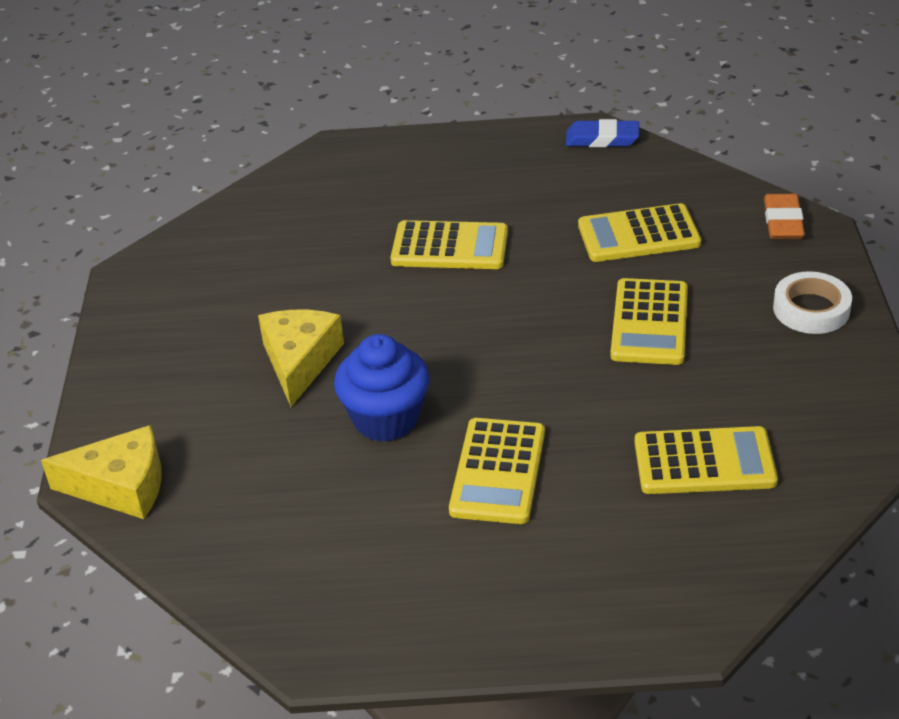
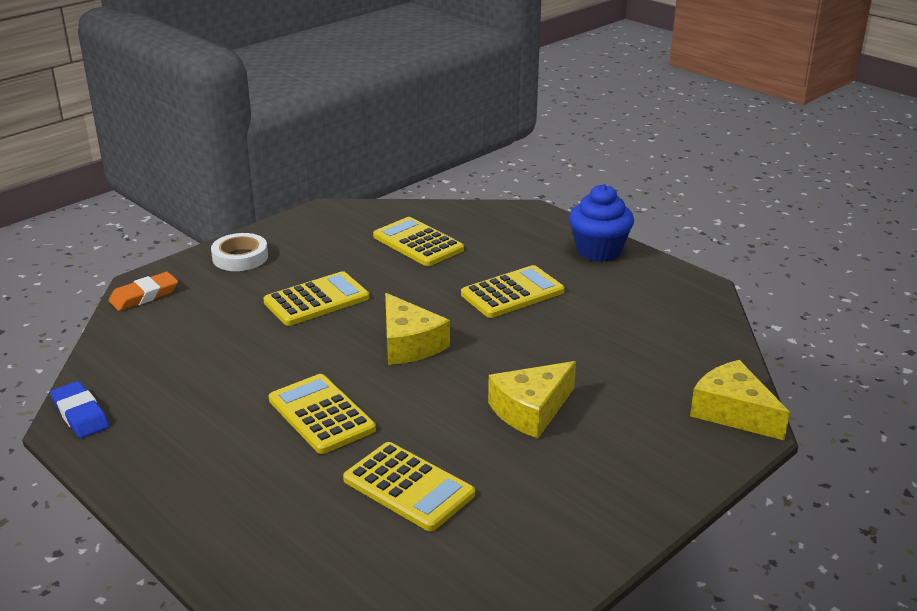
camera: 135 degrees left, 10 degrees down
blue cupcake [334,334,430,442] -> blue cupcake moved to [569,184,634,262]
yellow calculator [578,203,701,262] -> yellow calculator moved to [343,442,475,531]
none -> yellow cheese [385,293,450,365]

